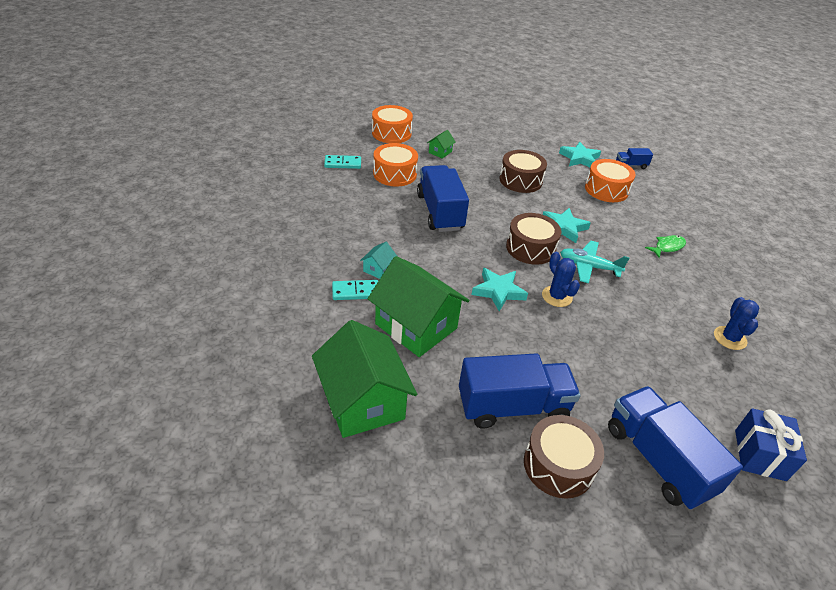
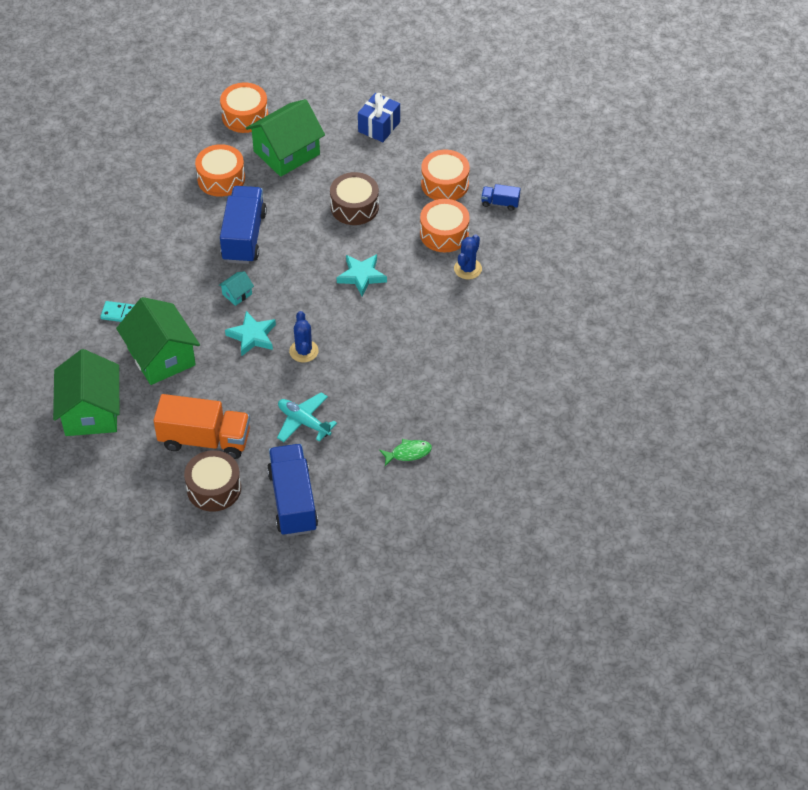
camera: 20 degrees right, 10 degrees up
turquoise domino [324,155,361,169] -> none
turquoise house [360,242,398,279] -> turquoise house moved to [219,271,254,306]
green house [427,130,456,159] -> green house [246,99,325,177], size x2.38
blue truck [459,353,580,429] -> orange truck [153,394,250,459]
brown drum [506,213,561,265] -> none
turquoise star [559,142,601,167] -> orange drum [421,150,470,200]
turquoise plane [560,241,630,284] -> turquoise plane moved to [277,392,337,442]
green fish [645,235,686,258] -> green fish moved to [379,439,432,466]
blue cactus [714,297,759,350] -> blue cactus moved to [454,235,482,279]
blue gift [735,408,807,481] -> blue gift moved to [358,93,400,142]

